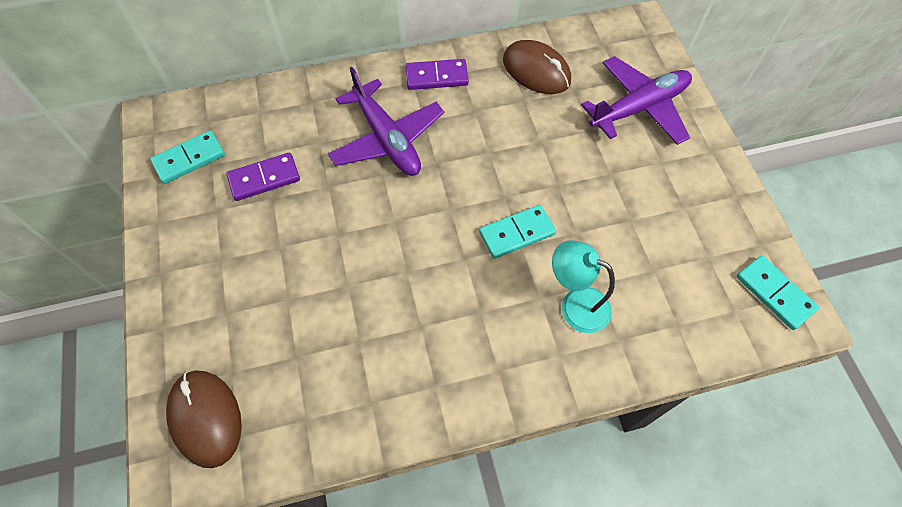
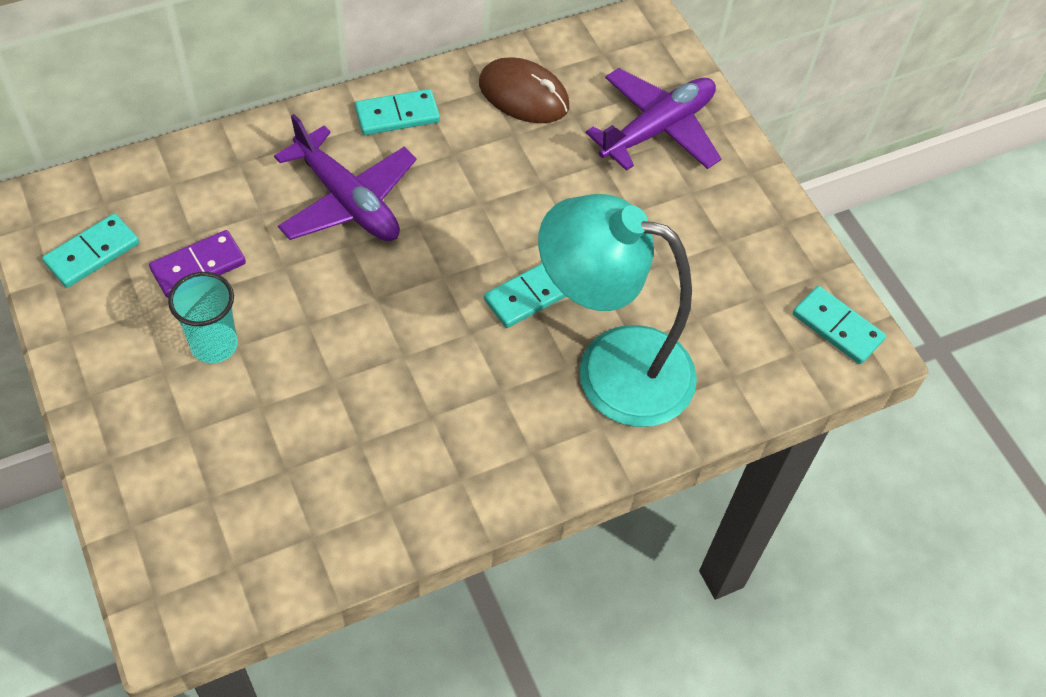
camera: 15 degrees left, 5 degrees down
brown mouse [166,371,242,468] -> none
purple domino [406,59,469,90] -> turquoise domino [355,89,440,135]
turquoise lamp [552,240,615,333] -> turquoise lamp [538,194,697,427], size x1.97
none -> turquoise cup [168,272,238,363]

